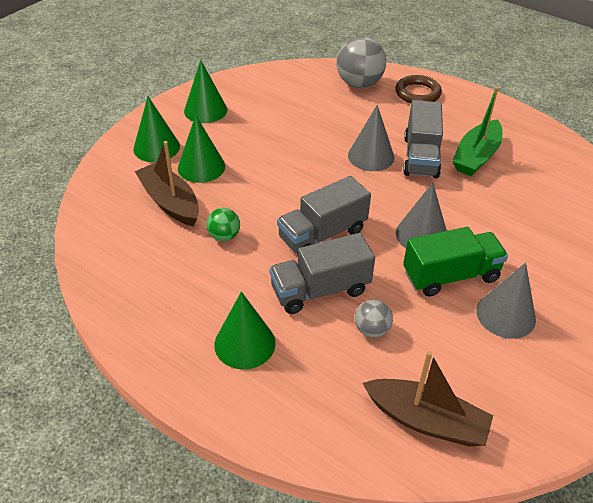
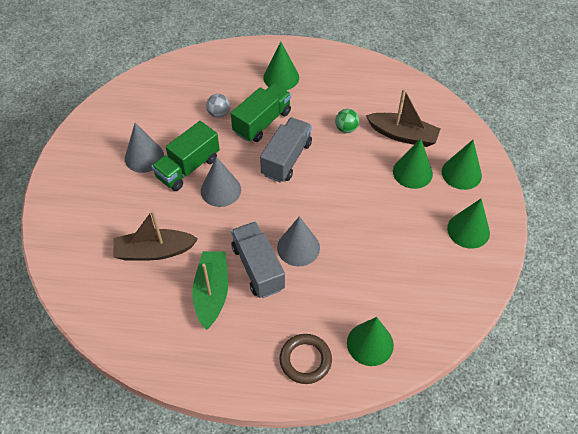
camera: 150 degrees right, 10 degrees up
grey truck [269,233,375,314] -> green truck [231,84,291,142]
grey ball [337,36,386,88] -> green cone [347,317,394,366]
brown boat [362,351,493,446] -> brown boat moved to [113,210,198,260]

